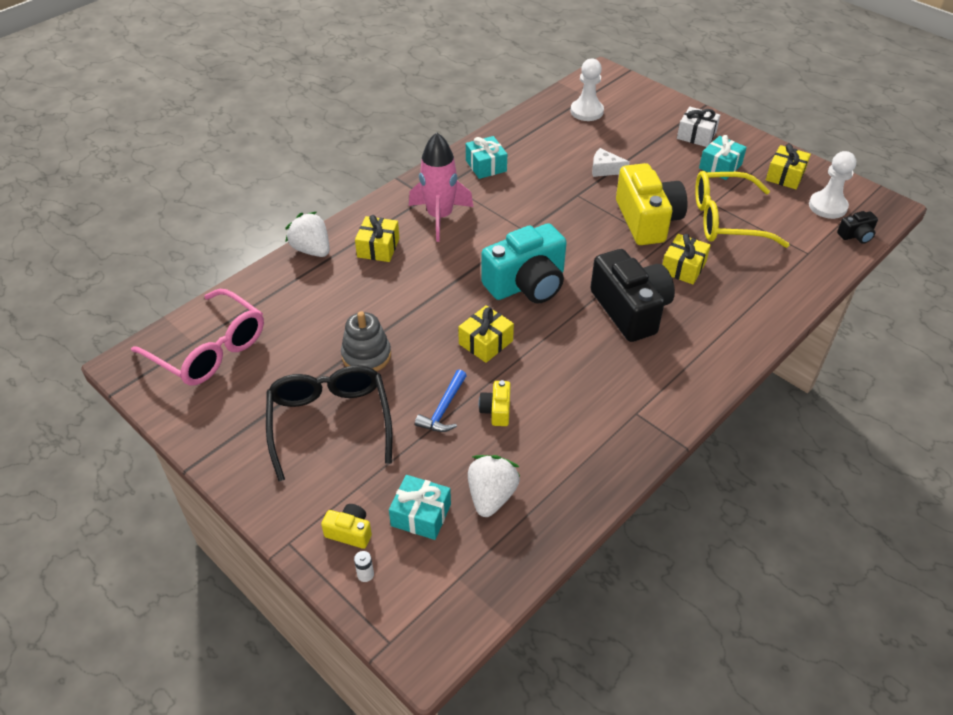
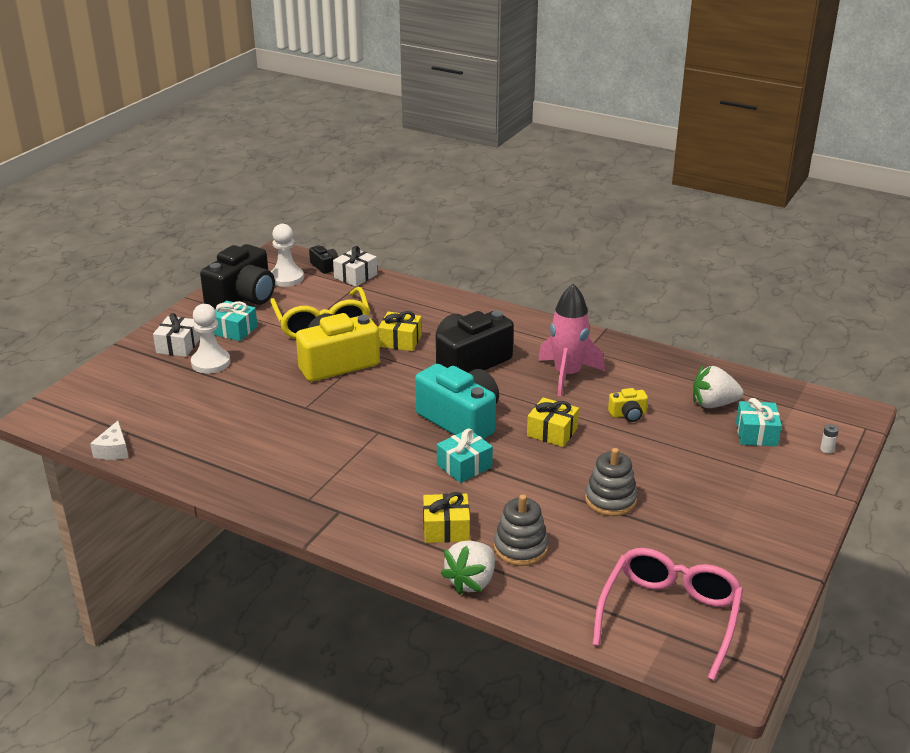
camera: 105 degrees left, 15 degrees down
black glasses [266,365,392,481] -> none
yellow camera [321,504,372,549] -> none
pink rocket [409,132,474,242] -> pink rocket moved to [538,284,605,396]
blue hammer [415,370,467,432] -> none
turquoise gift [466,136,507,179] -> turquoise gift moved to [437,429,493,483]
white pawn [571,58,604,121] -> white pawn moved to [191,304,230,374]
white cheese [592,148,630,177] -> white cheese moved to [90,421,128,460]
yellow gift [766,144,811,189] -> black camera [200,244,275,309]
none -> white gift [333,246,377,287]
none -> grey stacking toy [494,494,549,566]

